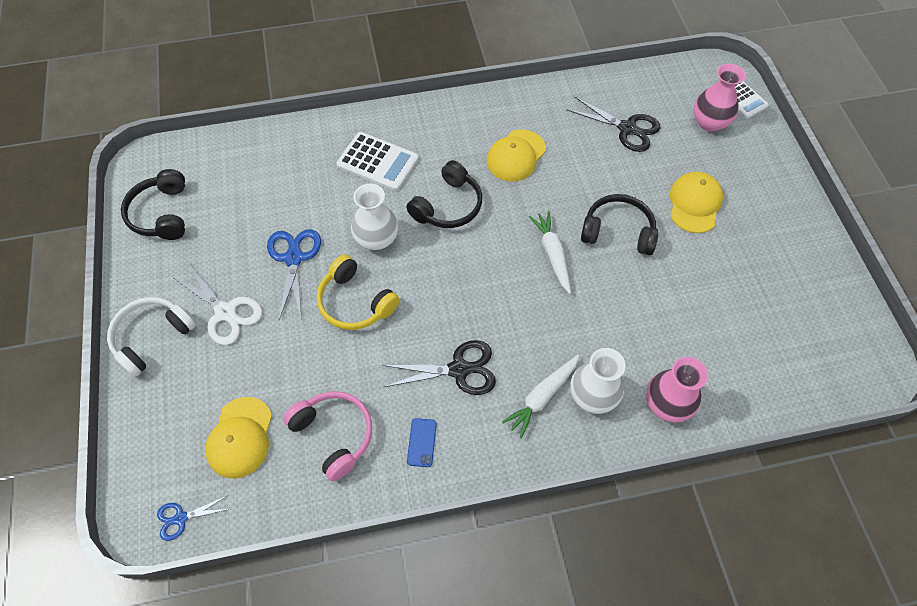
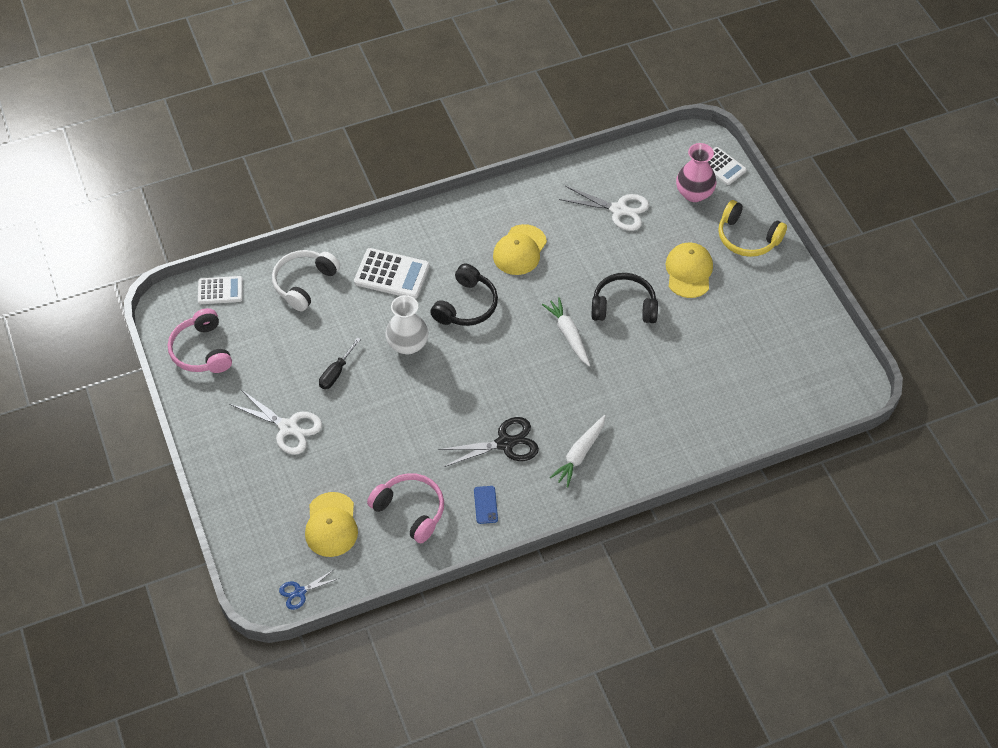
camera: 10 degrees left, 5 degrees down
white headphones [107,297,196,377] -> white headphones moved to [272,250,340,311]
black headphones [121,169,185,240] -> pink headphones [168,308,232,373]
blue scissors [267,229,321,320] -> black screwdriver [319,338,361,389]
yellow headphones [316,255,400,330] -> yellow headphones moved to [718,200,787,257]
black scissors [566,97,660,152] -> white scissors [559,186,649,231]
white vase [570,348,625,414] -> none
pink vase [646,357,708,423] -> none
none -> white calculator [198,276,243,304]

